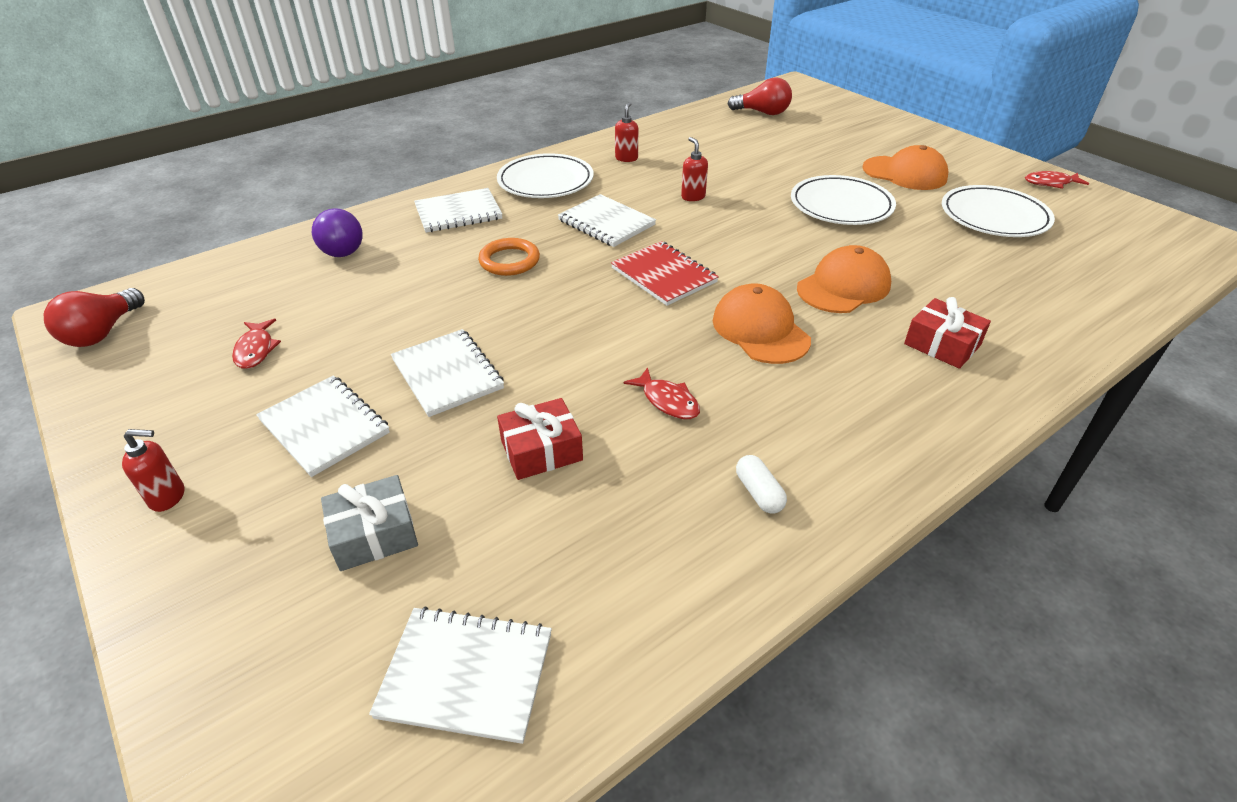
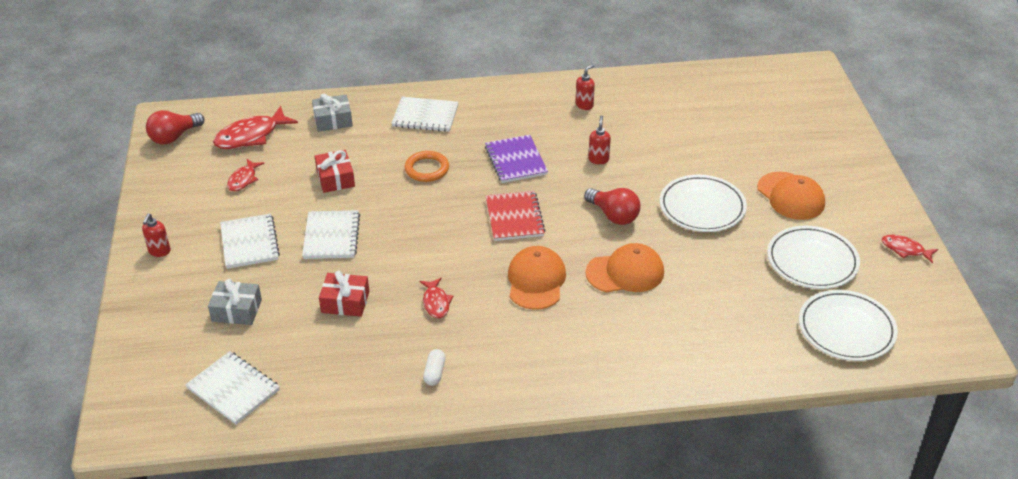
camera: 30 degrees right, 0 degrees up
red soap dispenser [122,429,184,512] -> red soap dispenser turned 75 degrees clockwise [142,214,171,257]
purple light bulb [312,208,363,257] -> grey gift [312,94,353,132]
white plate [497,153,594,198] -> white plate moved to [799,290,898,361]
white notebook [558,194,656,247] -> purple notebook [485,135,548,183]
red light bulb [728,77,792,115] -> red light bulb moved to [584,188,641,225]
red gift [904,297,991,369] -> red gift moved to [315,150,355,193]
none -> red fish [213,106,298,149]

